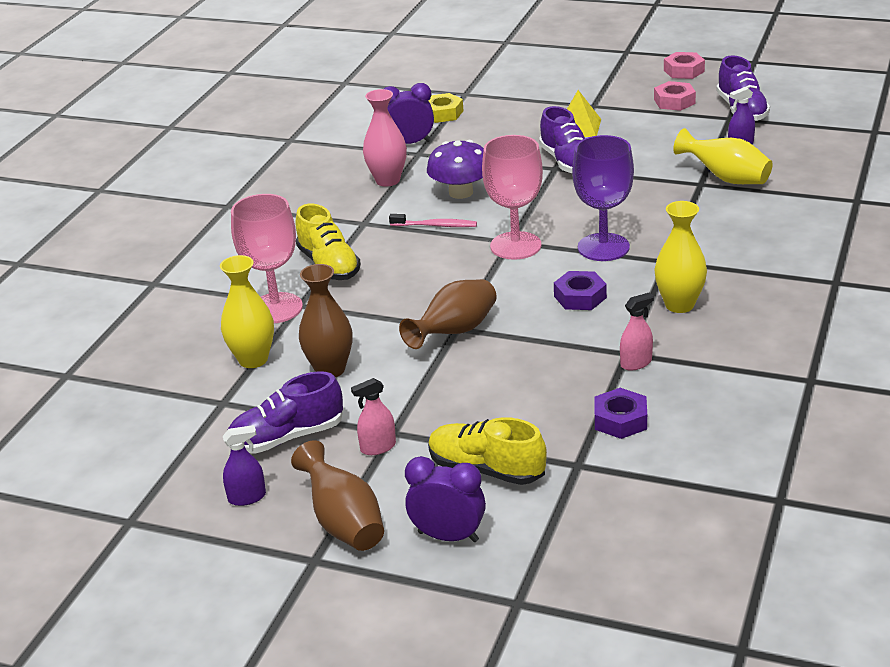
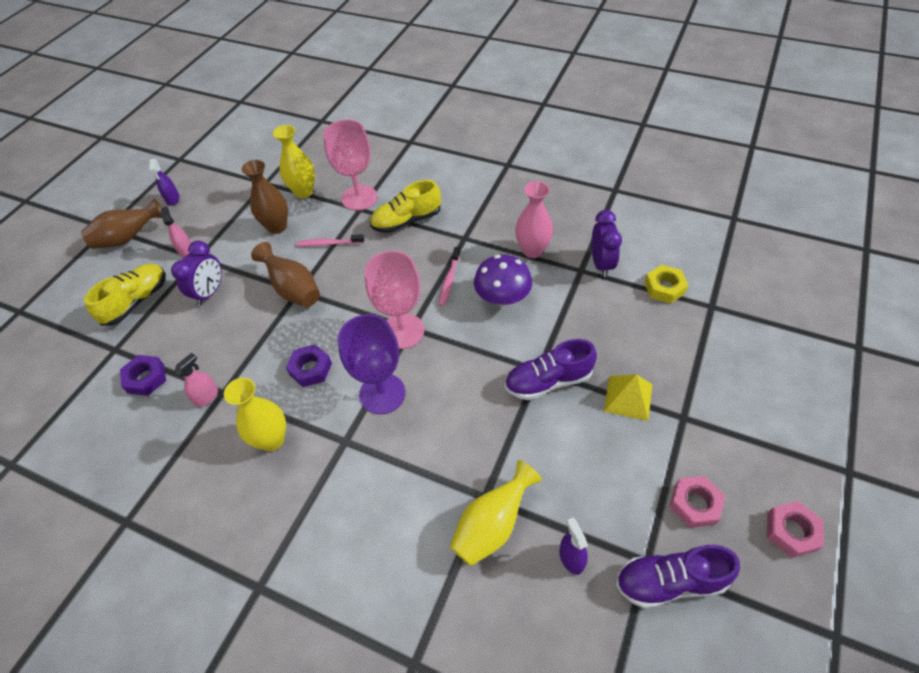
camera: 95 degrees right, 20 degrees up
purple shoe [228,371,343,454] -> none
purple clock [405,456,486,542] -> purple clock moved to [171,241,222,306]
pink spray bottle [620,293,654,371] -> pink spray bottle turned 120 degrees counterclockwise [174,353,218,407]
none -> pink toothbrush [297,234,364,247]

